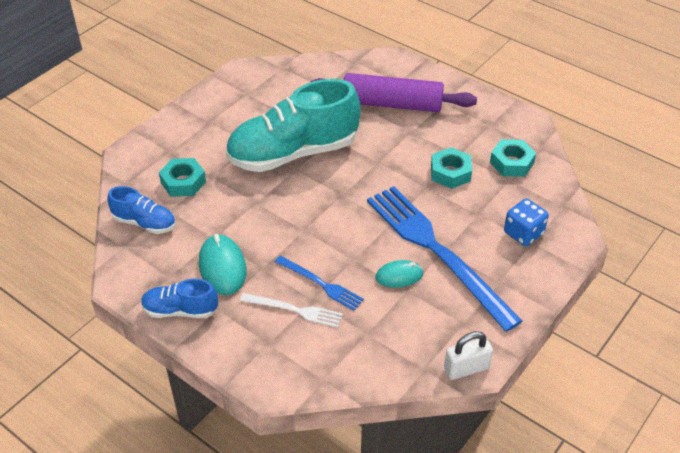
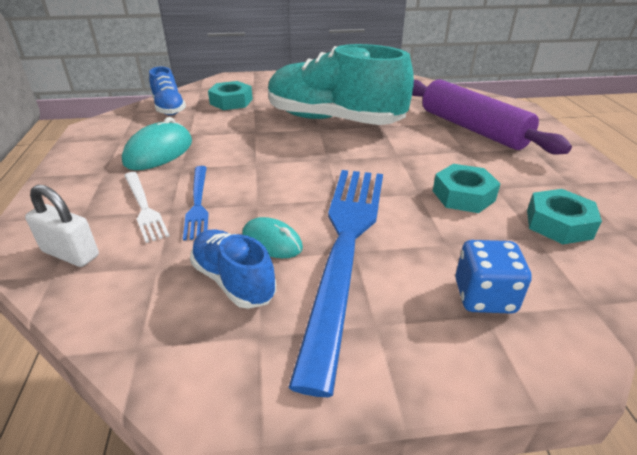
camera: 45 degrees right, 10 degrees down
blue shoe [141,279,218,318] -> blue shoe moved to [190,229,276,309]
white padlock [444,331,493,380] -> white padlock moved to [25,185,99,267]

